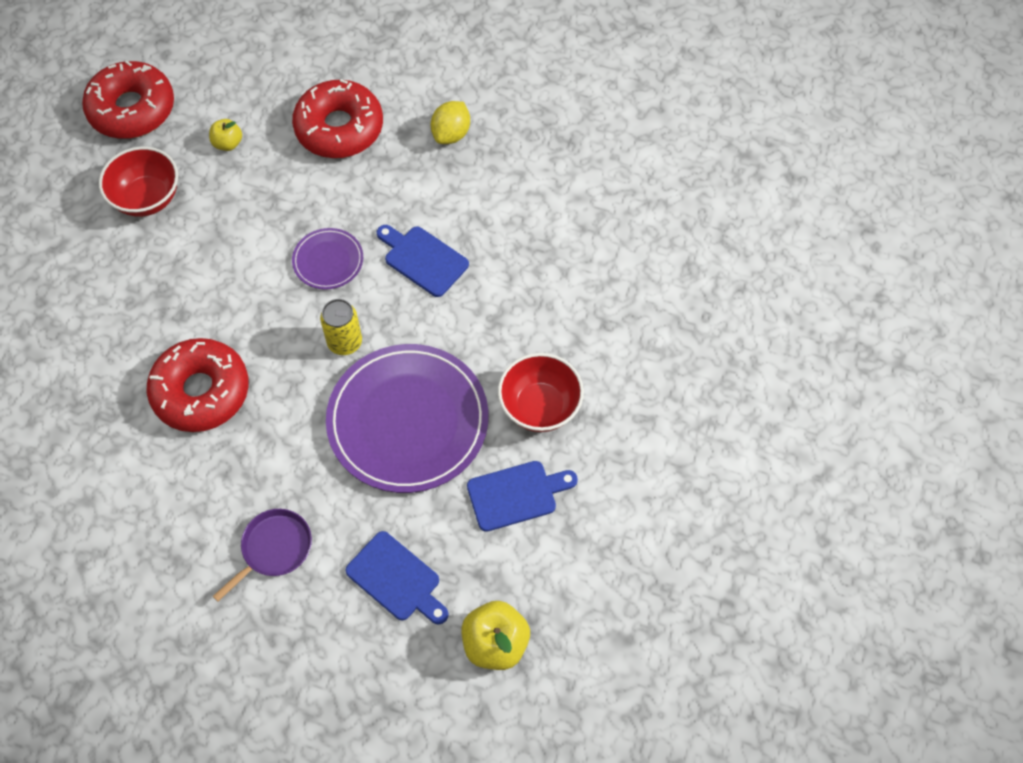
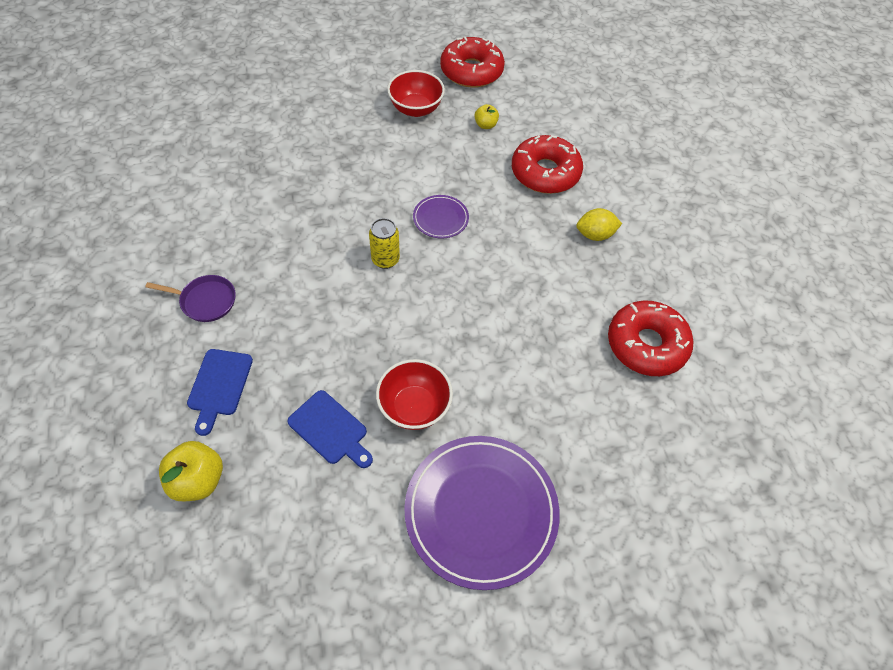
camera: 55 degrees right, 5 degrees down
red donut [147,338,249,432] -> red donut moved to [608,301,693,376]
purple plate [326,344,489,493] -> purple plate moved to [404,436,560,590]
blue cutting board [377,225,469,297] -> none

